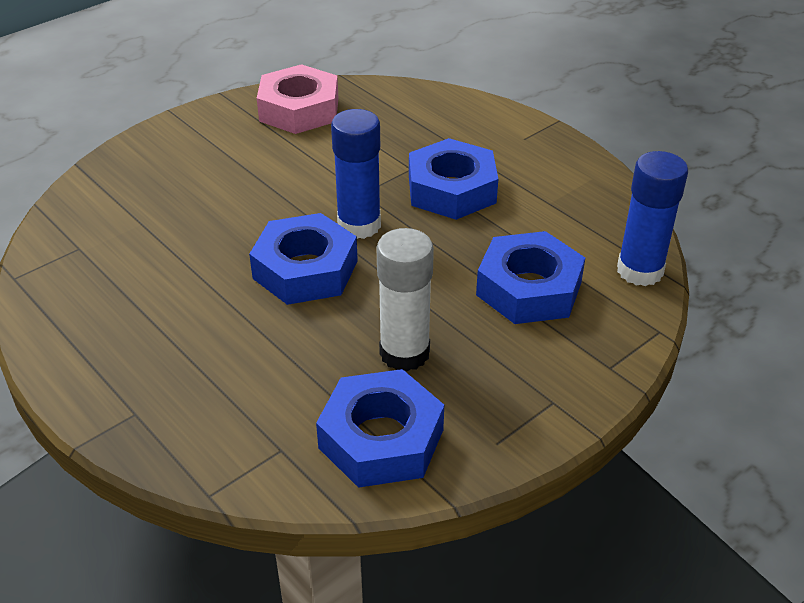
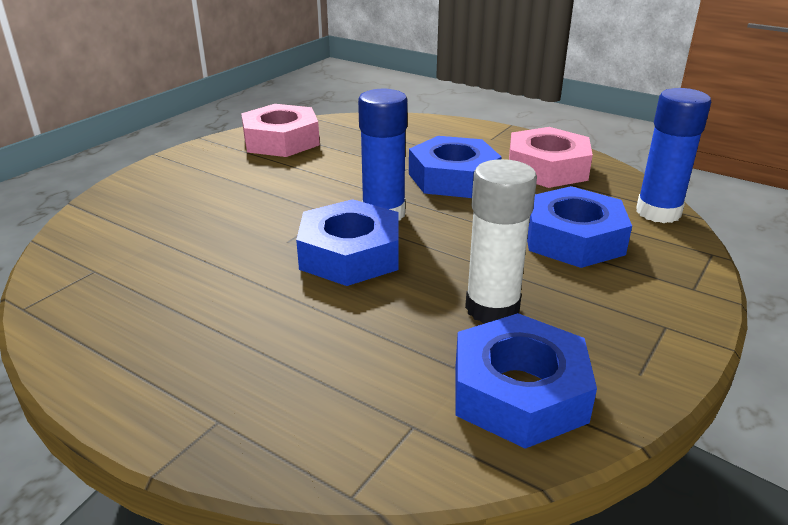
camera: 15 degrees left, 10 degrees down
none -> pink nut [509,127,593,188]

